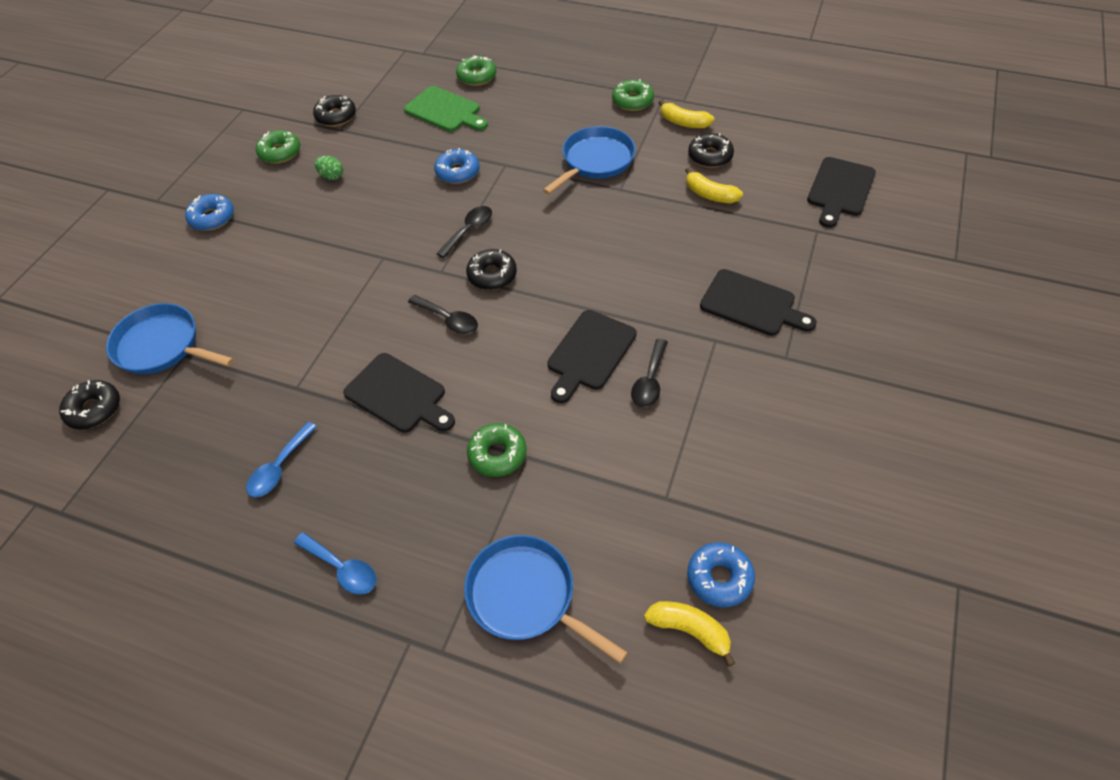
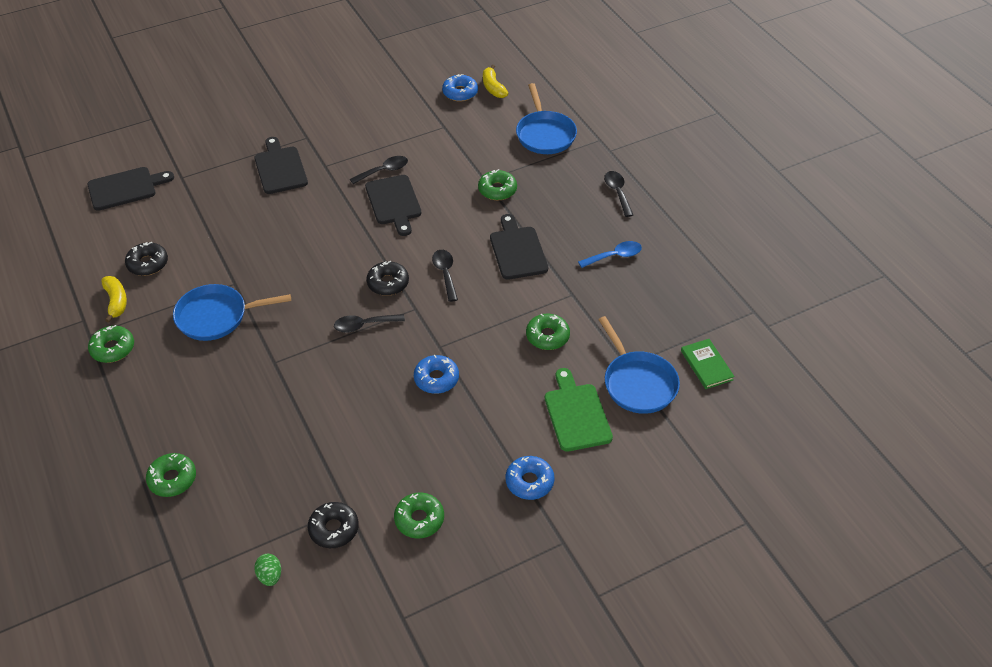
camera: 140 degrees left, 5 degrees down
black donut [59,380,120,429] -> green book [681,339,735,389]
blue spoon [294,532,377,595] -> black spoon [604,171,633,217]
green egg [315,156,343,180] -> green egg moved to [254,554,281,586]
green cutting board [404,86,488,132] -> green cutting board moved to [545,368,613,452]
blue donut [434,148,479,184] -> blue donut moved to [414,355,459,394]
black cutting board [547,310,637,403] -> black cutting board turned 90 degrees clockwise [365,175,422,236]
yellow banana [685,168,743,203] -> none
none -> green donut [526,314,570,350]

